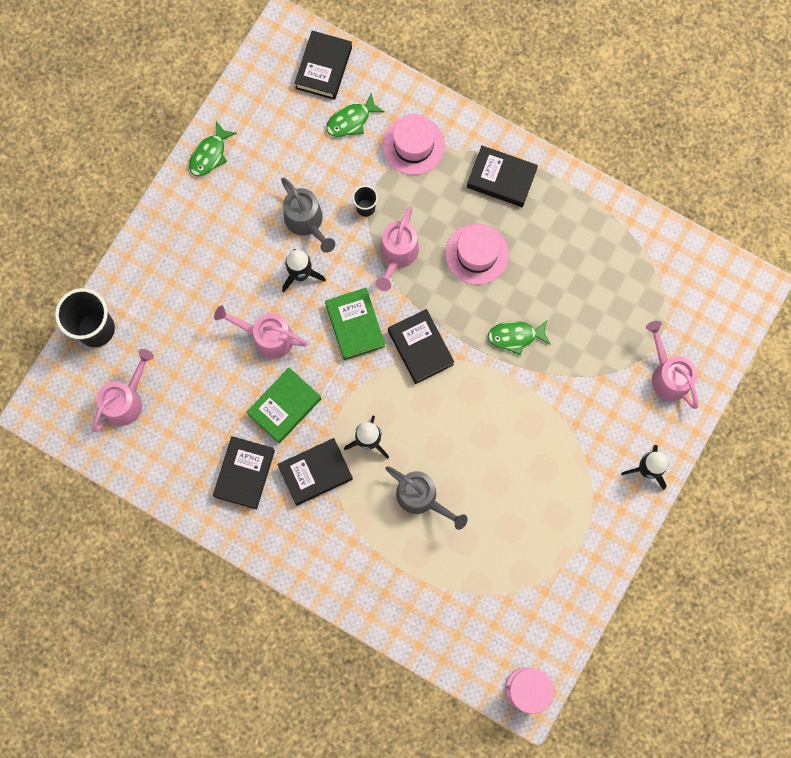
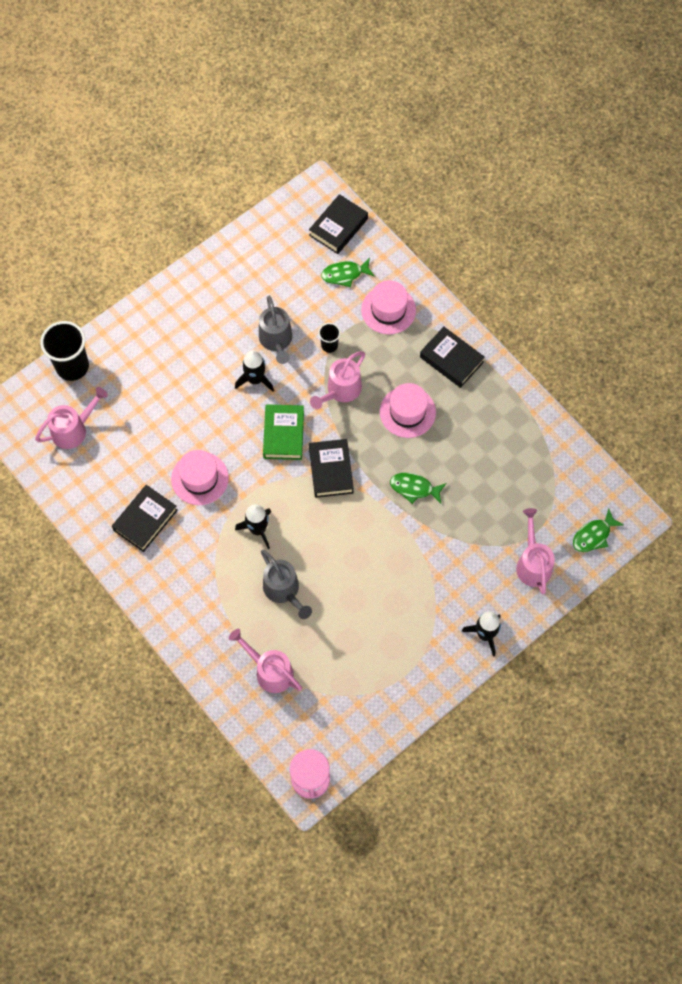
camera: 20 degrees right, 10 degrees down
green fish [189,121,237,176] -> green fish moved to [573,508,624,552]
pink watering can [214,305,308,359] -> pink watering can moved to [229,629,302,693]
green book [247,368,321,443] -> pink hat [171,450,229,505]
black book [277,438,353,505] -> none

